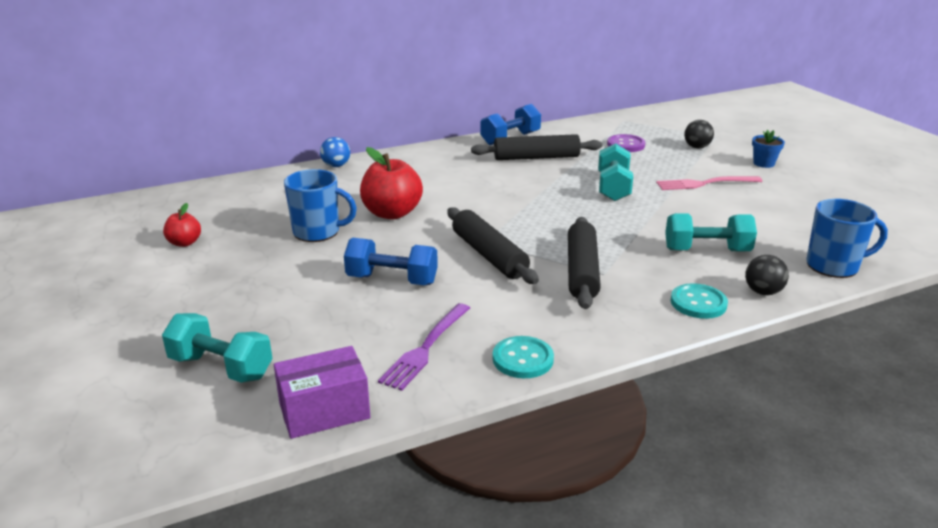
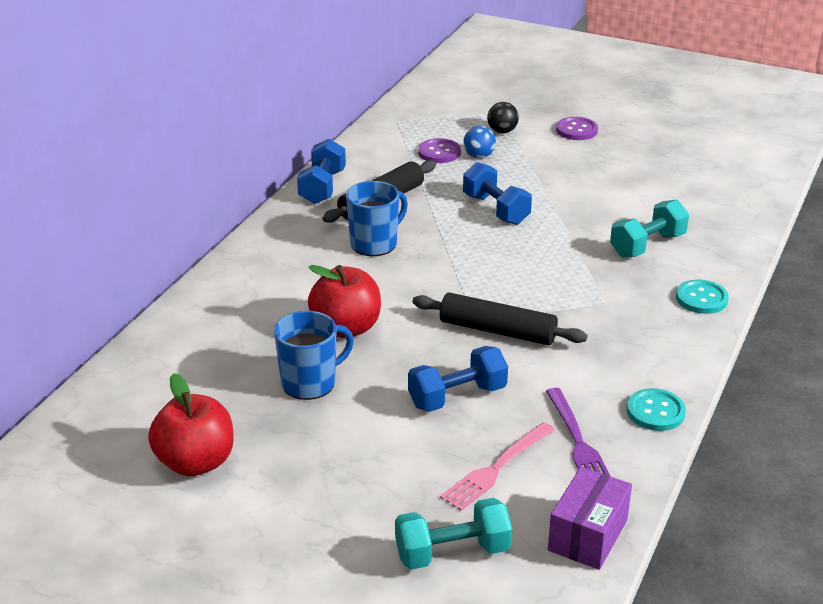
camera: 40 degrees left, 5 degrees up
red apple [163,203,201,247] -> red apple [148,373,234,476], size x1.87
blue ball [320,137,350,167] -> blue ball moved to [463,126,496,158]
black rolling pin [568,217,601,309] -> none
turquoise dumbbell [598,143,633,201] -> blue dumbbell [463,162,532,225]
pink fork [656,176,763,190] -> pink fork moved to [440,422,555,511]
black ball [745,255,789,295] -> none
blue flower pot [752,130,785,168] -> purple button [556,117,598,140]
blue mug [806,199,888,278] -> blue mug moved to [346,181,408,256]

